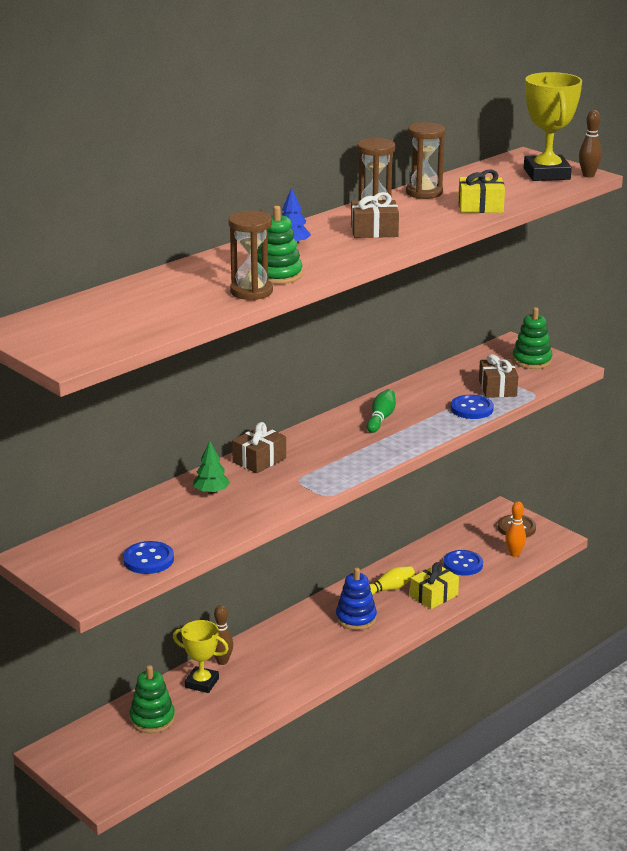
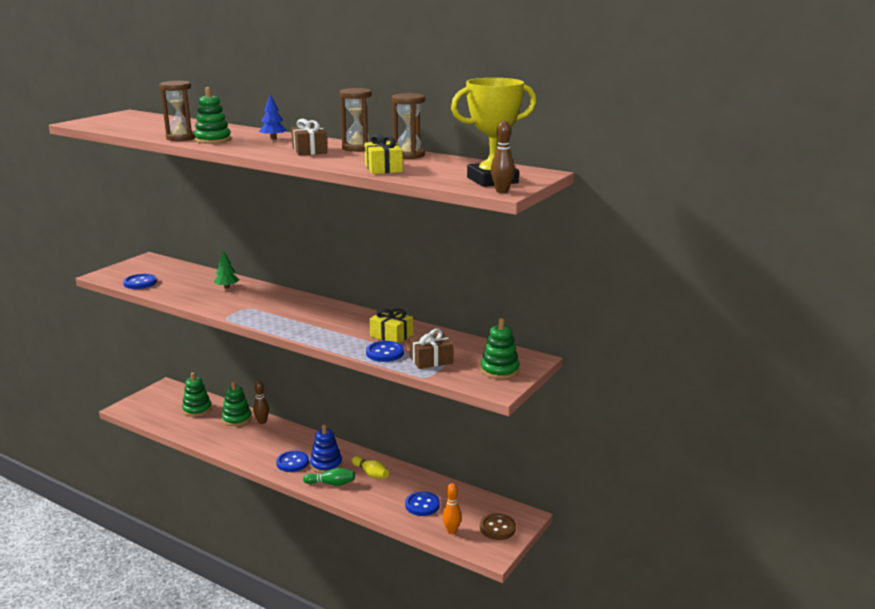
camera: 75 degrees right, 5 degrees down
yellow trophy [173,620,229,693] -> green stacking toy [222,381,252,426]
brown gift [232,422,286,473] -> none
green bowling pin [367,389,396,433] -> green bowling pin moved to [303,468,355,486]
yellow gift [410,562,459,609] -> yellow gift moved to [369,308,413,343]
none -> blue button [276,451,309,472]

